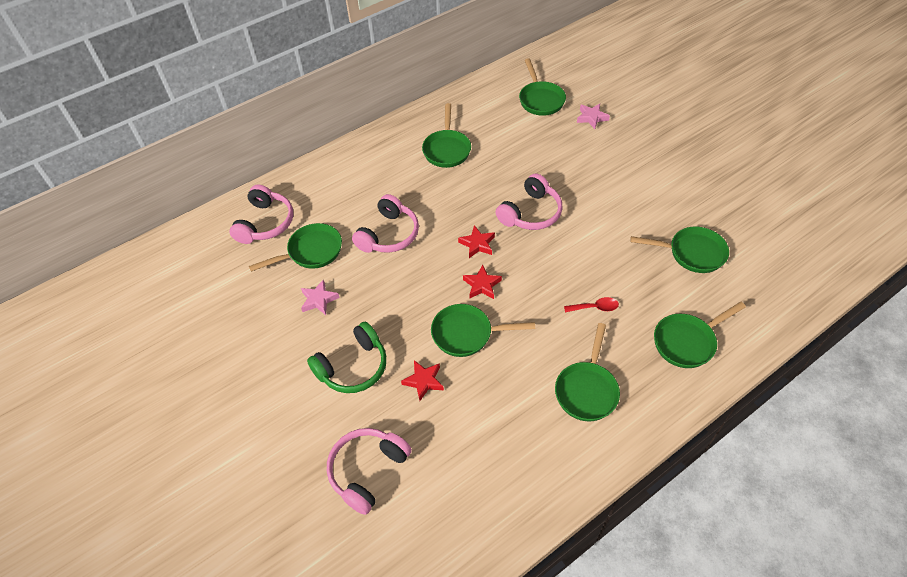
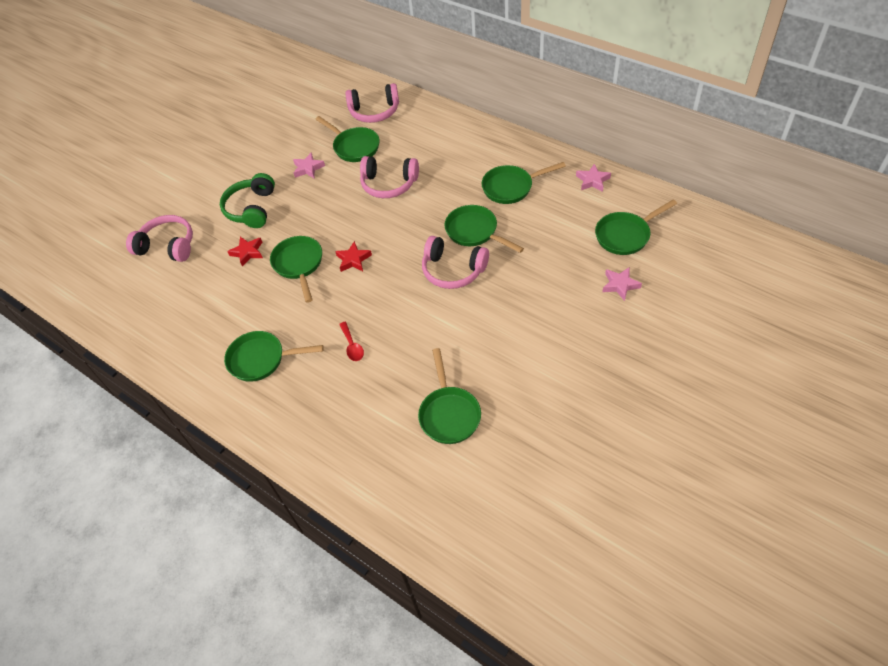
camera: 75 degrees right, 0 degrees up
green headphones [307,322,386,393] -> green headphones turned 60 degrees clockwise [220,173,275,228]
red star [458,225,495,258] -> none
green pan [654,302,746,368] -> green pan moved to [445,205,524,253]
none -> pink star [576,164,611,192]

